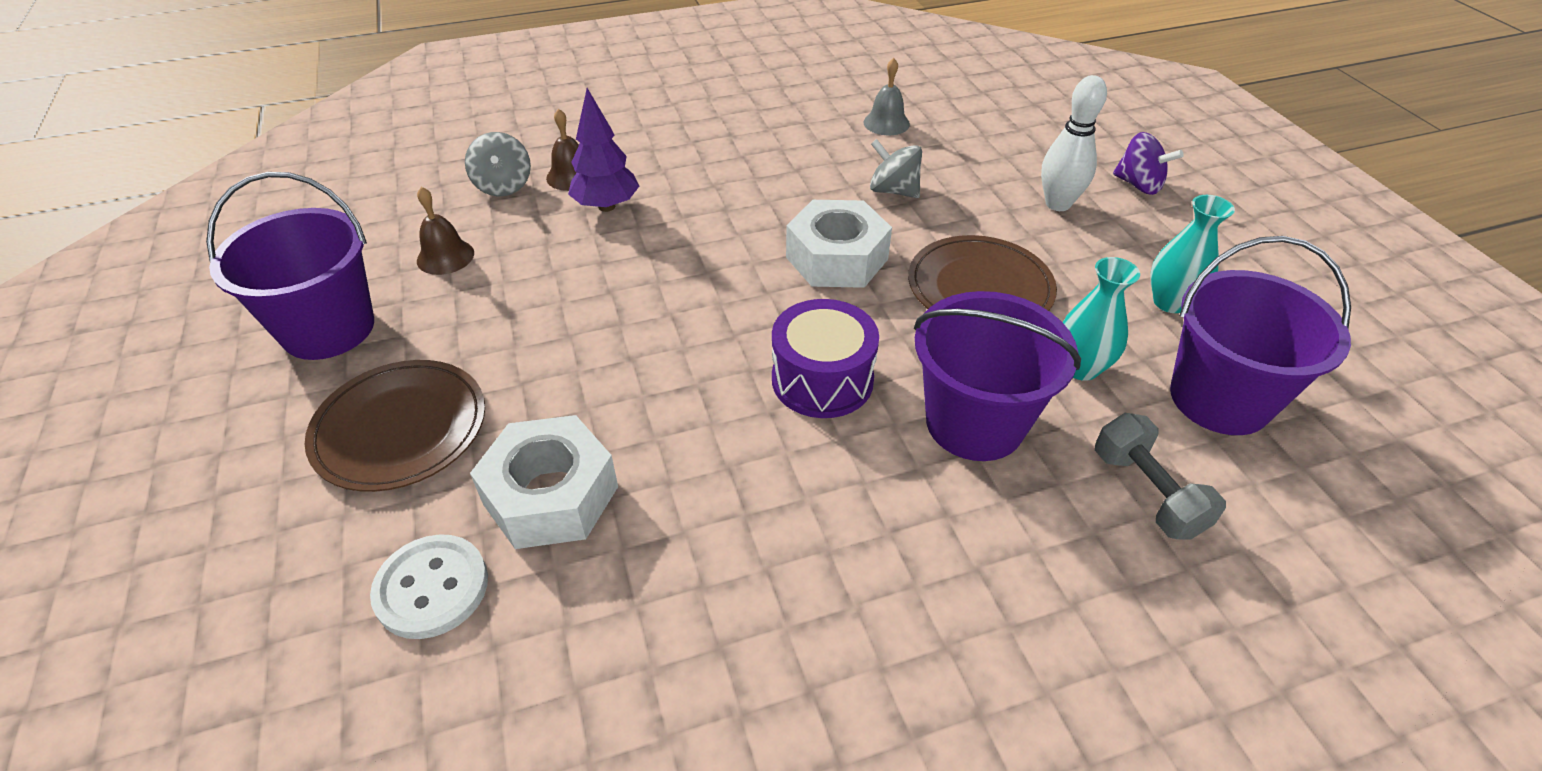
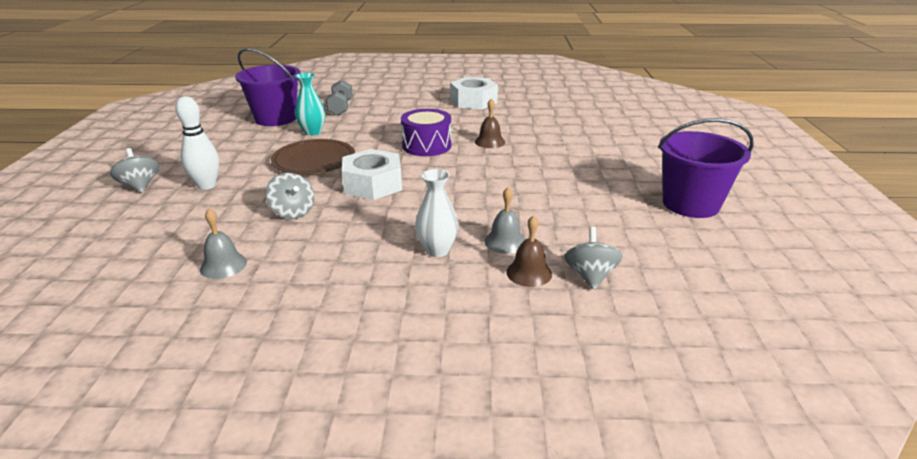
camera: 160 degrees left, 15 degrees down
brown plate [305,360,485,492] -> none
white button [370,534,488,639] -> none
brown bell [417,187,474,275] -> brown bell moved to [475,98,505,148]
white nut [470,415,618,549] -> white nut moved to [450,77,498,109]
purple tree [568,88,639,212] -> grey bell [484,187,526,254]
purple bucket [914,291,1081,461] -> none
purple spinning top [1113,132,1184,195] -> grey spinning top [110,148,159,192]
turquoise vase [1150,195,1235,313] -> none
none -> white vase [415,169,459,257]

